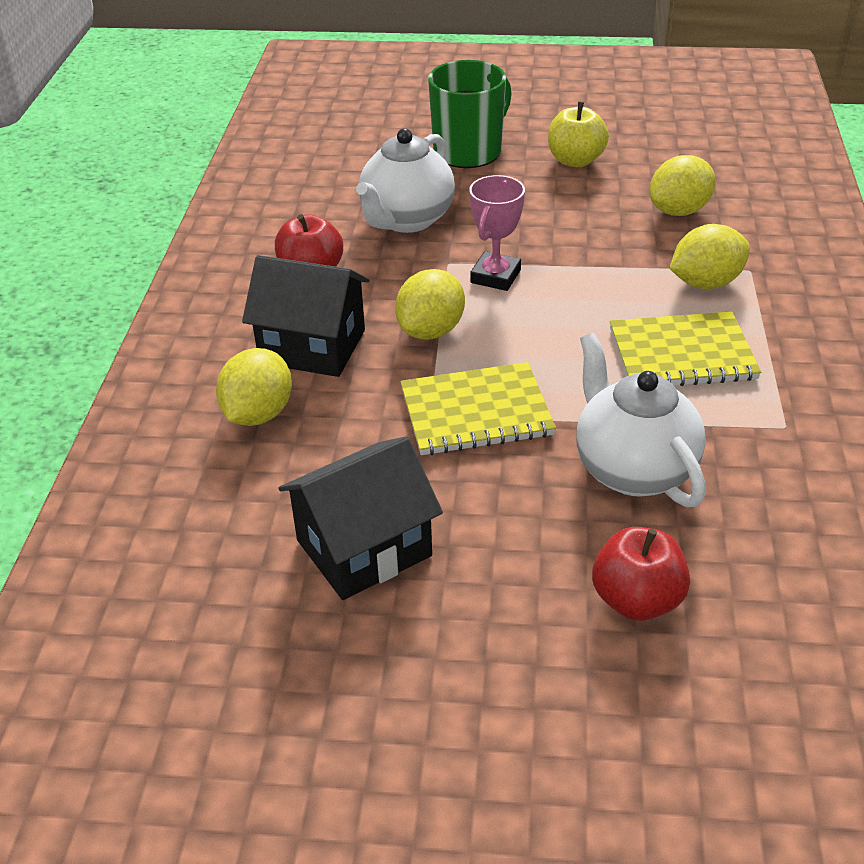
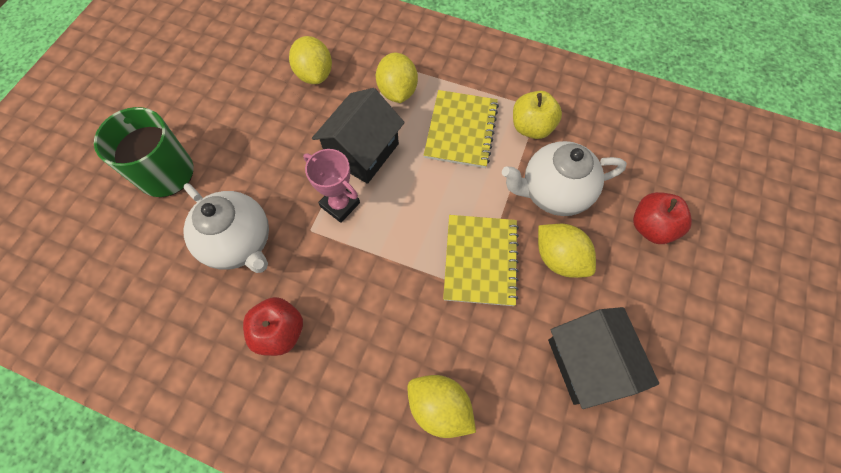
camera: 75 degrees left, 25 degrees up
black house [242,255,369,377] -> black house moved to [312,88,405,184]
yellow lemon [395,269,465,340] -> yellow lemon moved to [538,224,596,278]
yellow apple [548,102,609,167] -> yellow apple moved to [513,91,562,139]

